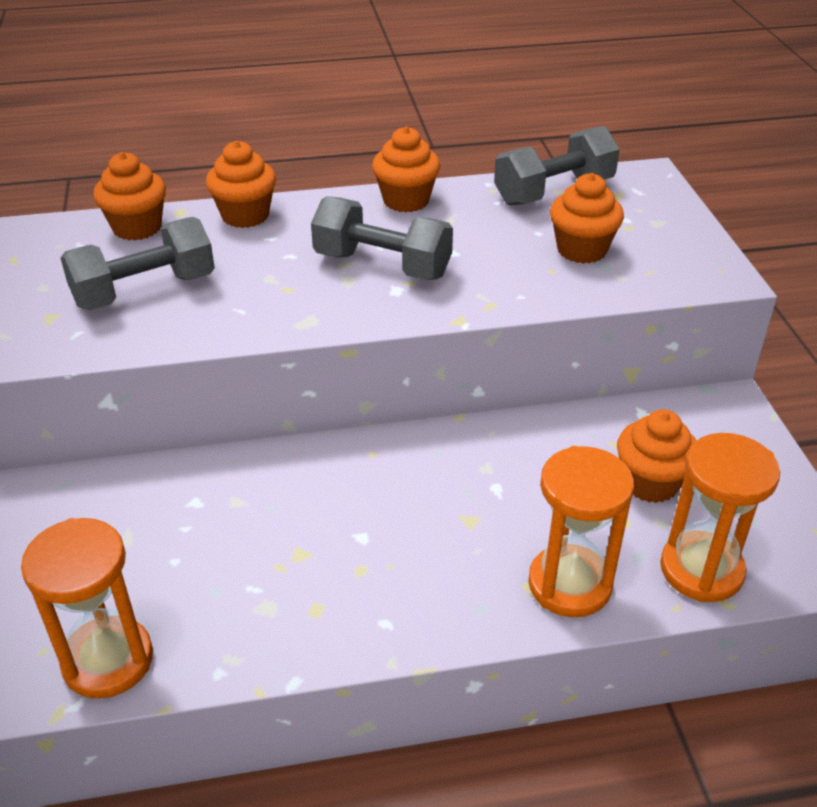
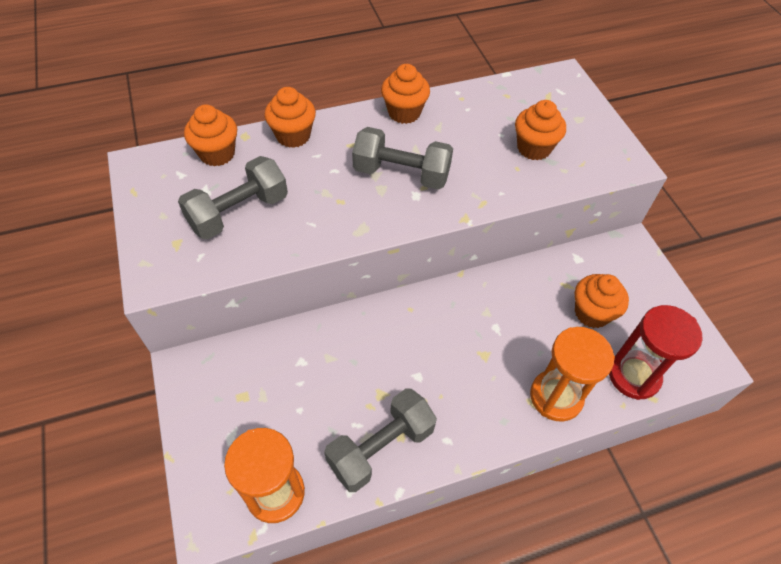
camera: 10 degrees left, 15 degrees up
grey dumbbell [494,126,620,206] -> grey dumbbell moved to [324,388,437,492]
orange hourglass [660,433,780,602] -> red hourglass [609,305,703,400]

